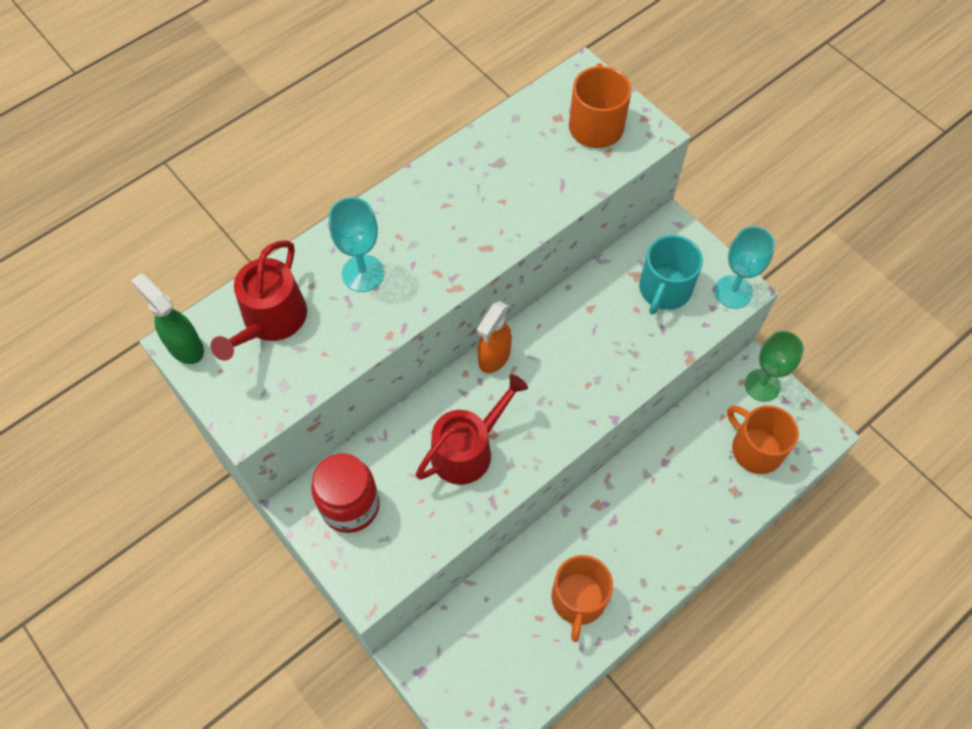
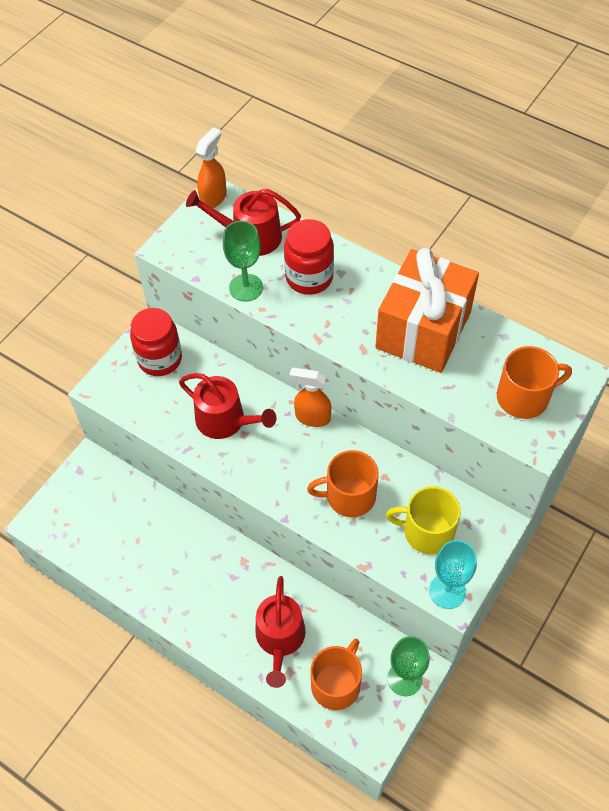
camera: 75 degrees right, 5 degrees down
green spray bottle [131,274,204,364] -> orange spray bottle [196,127,227,208]
turquoise goblet [329,197,384,292] -> red jar [284,219,334,295]
orange mug [552,555,613,642] -> orange mug moved to [307,450,379,517]
turquoise mug [639,235,703,315] -> yellow mug [386,486,461,554]
none -> green goblet [223,221,263,302]
none -> red watering can [255,576,306,688]
none -> orange gift [375,248,479,373]

